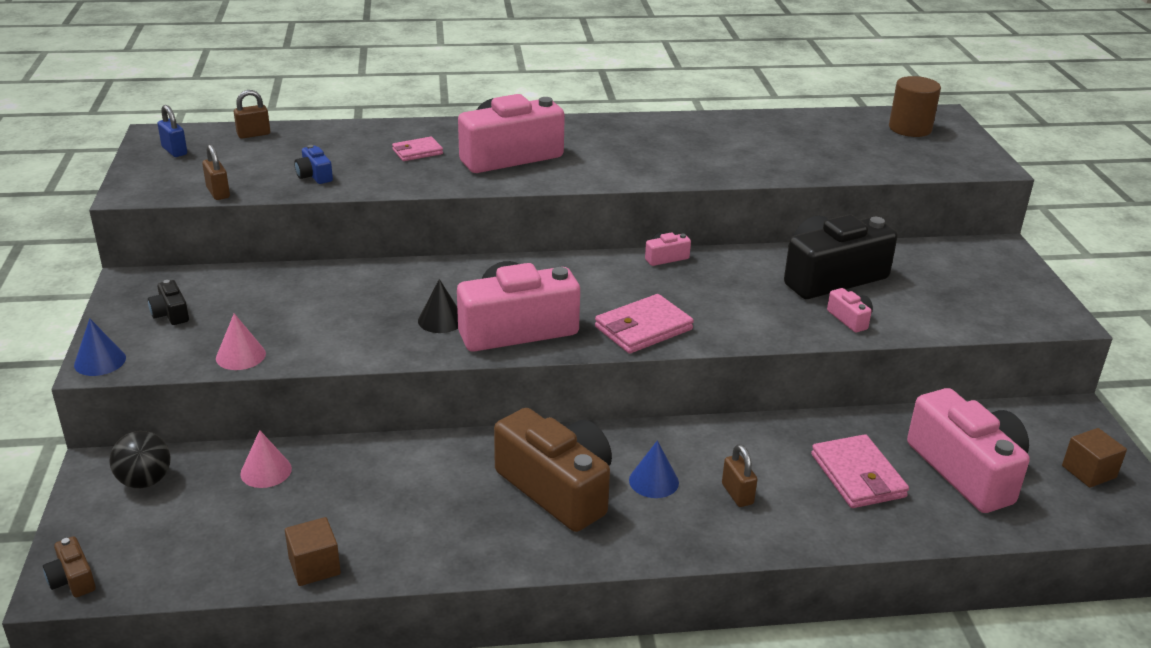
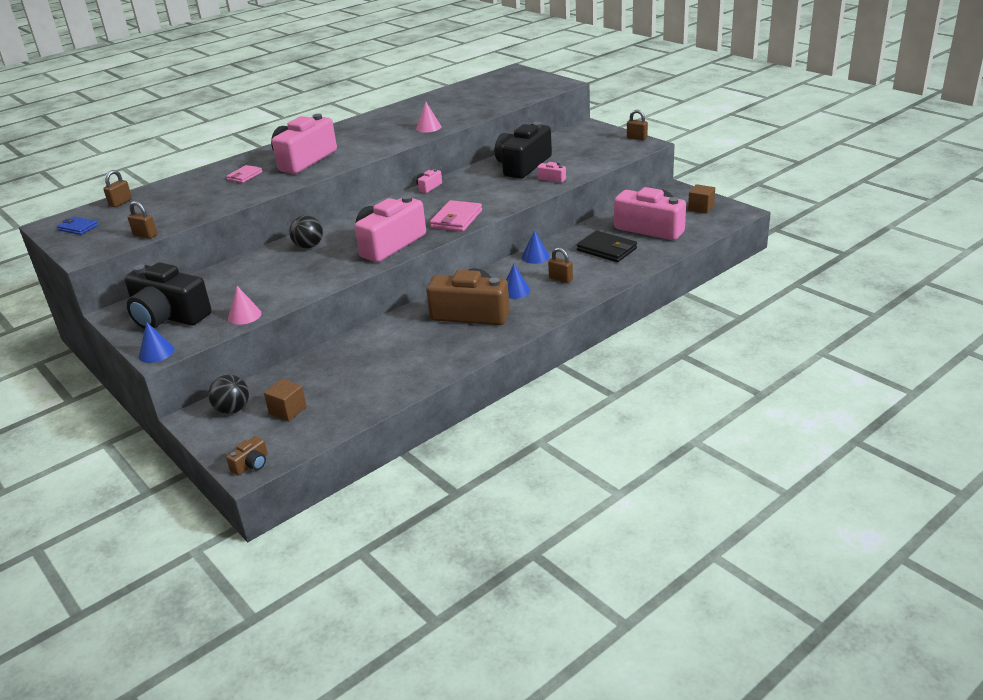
camera: 30 degrees left, 0 degrees up
brown camera [43,536,96,597] -> brown camera turned 75 degrees counterclockwise [226,436,268,475]
black camera [148,280,189,325] -> black camera [124,262,212,329], size x2.40
blue padlock [157,105,187,157] -> blue wallet [57,217,98,235]
pink cone [240,430,292,488] -> pink cone moved to [416,102,442,132]
brown cube [285,517,341,586] -> brown cube moved to [264,379,307,421]
blue camera [294,145,333,184] -> none
black cone [418,279,458,333] -> none
pink wallet [811,434,909,508] -> black wallet [577,230,637,262]
brown cylinder [889,76,941,137] -> none
none -> black ball [289,215,323,249]
none -> blue cone [522,230,550,264]
none -> brown padlock [627,110,648,140]

